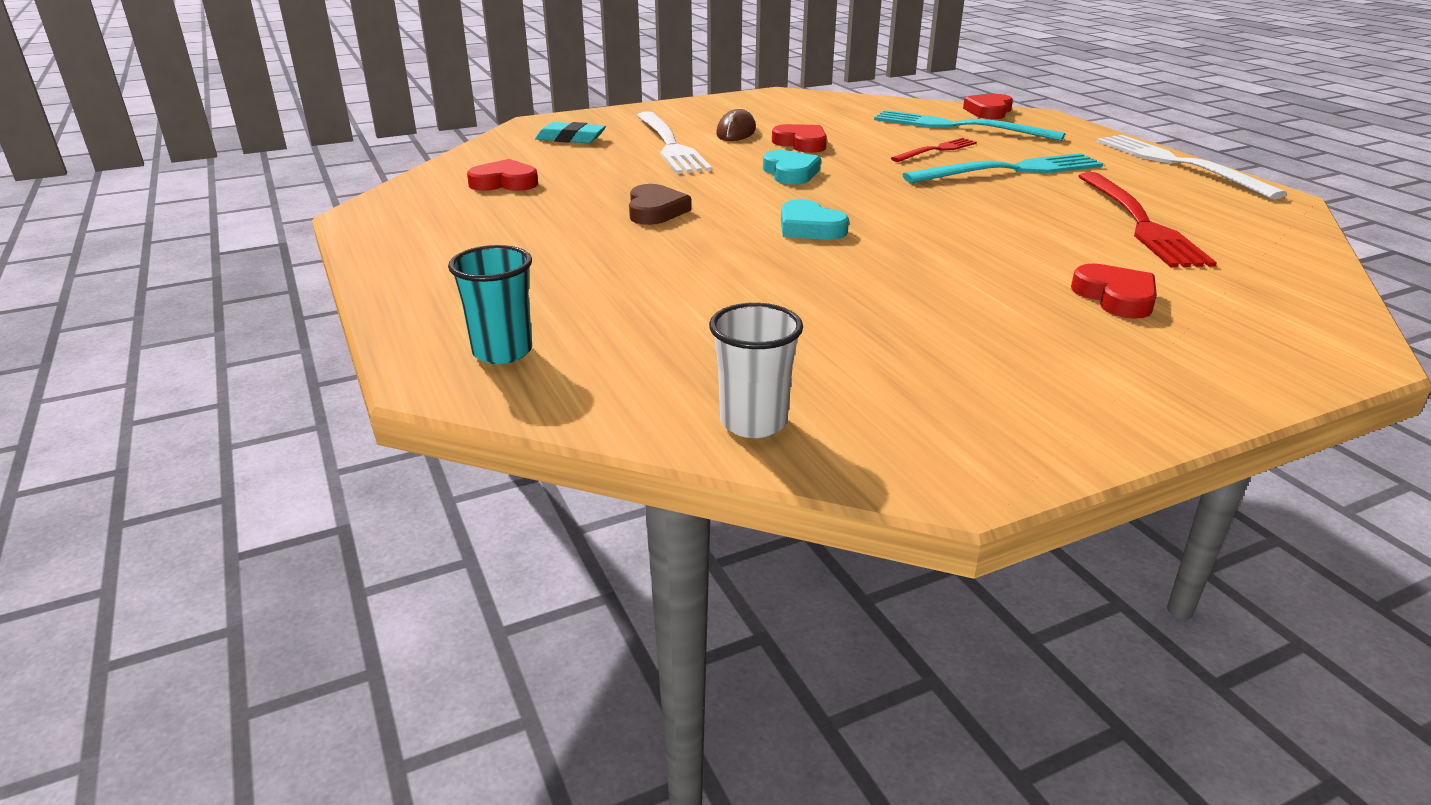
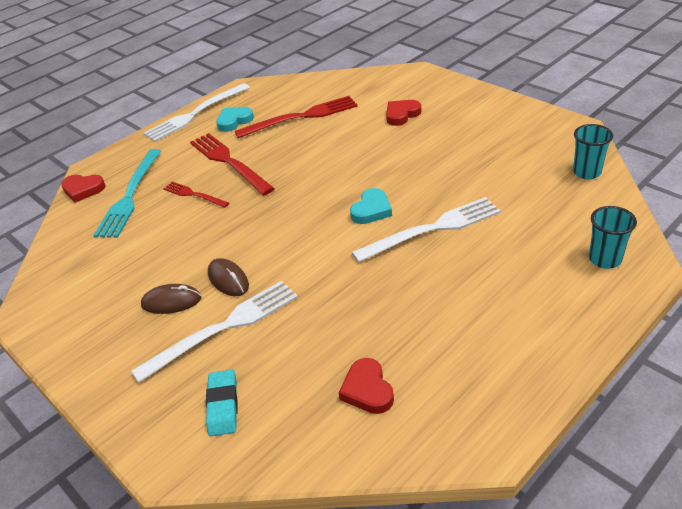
camera: 105 degrees left, 10 degrees up
brown heart [629,184,691,225] -> none
white cup [709,303,803,438] -> turquoise cup [573,124,613,179]
turquoise heart [763,150,821,185] -> turquoise heart moved to [216,107,254,132]
red heart [772,124,827,153] -> none
turquoise fork [902,153,1103,183] -> red fork [190,133,275,195]
none -> brown mouse [208,258,249,296]
none -> white fork [351,197,501,263]

